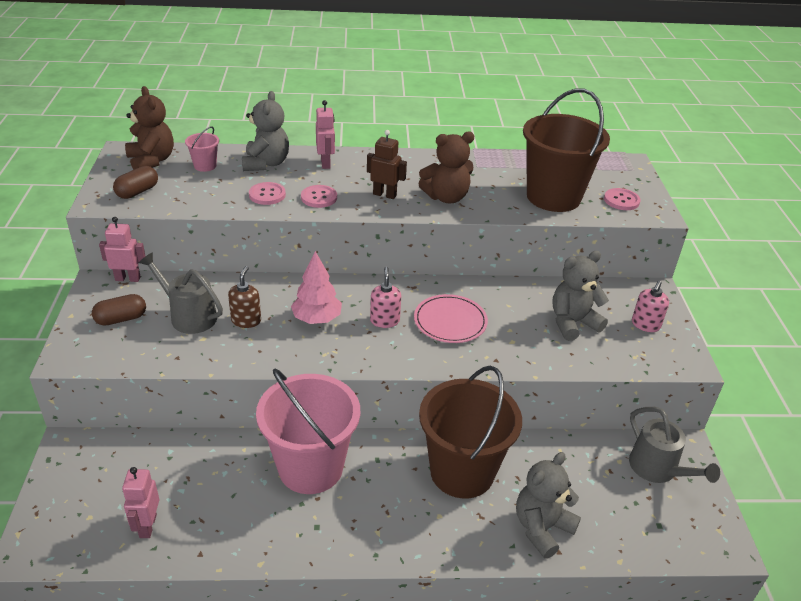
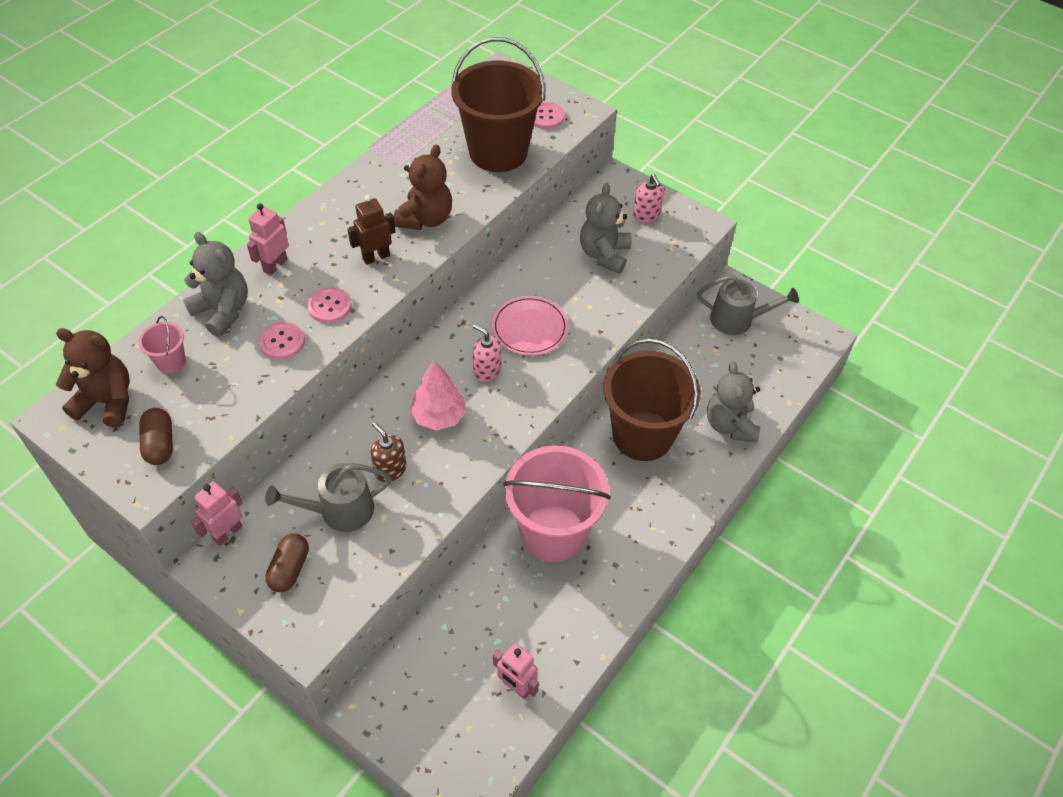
camera: 50 degrees left, 15 degrees up
pink robot [316,100,335,169] -> pink robot turned 90 degrees counterclockwise [247,203,289,276]

